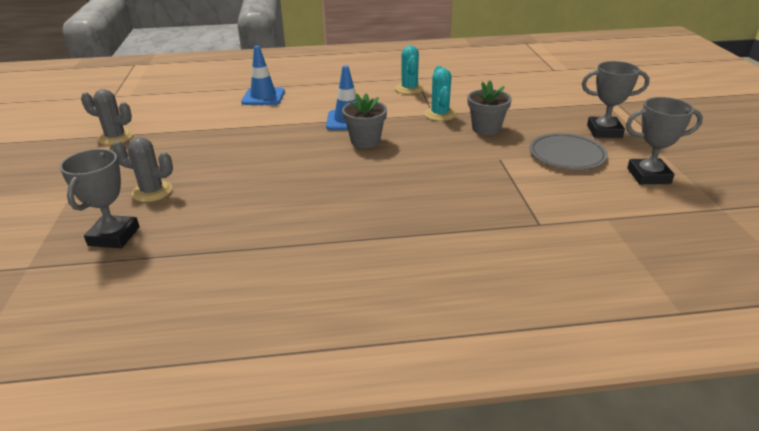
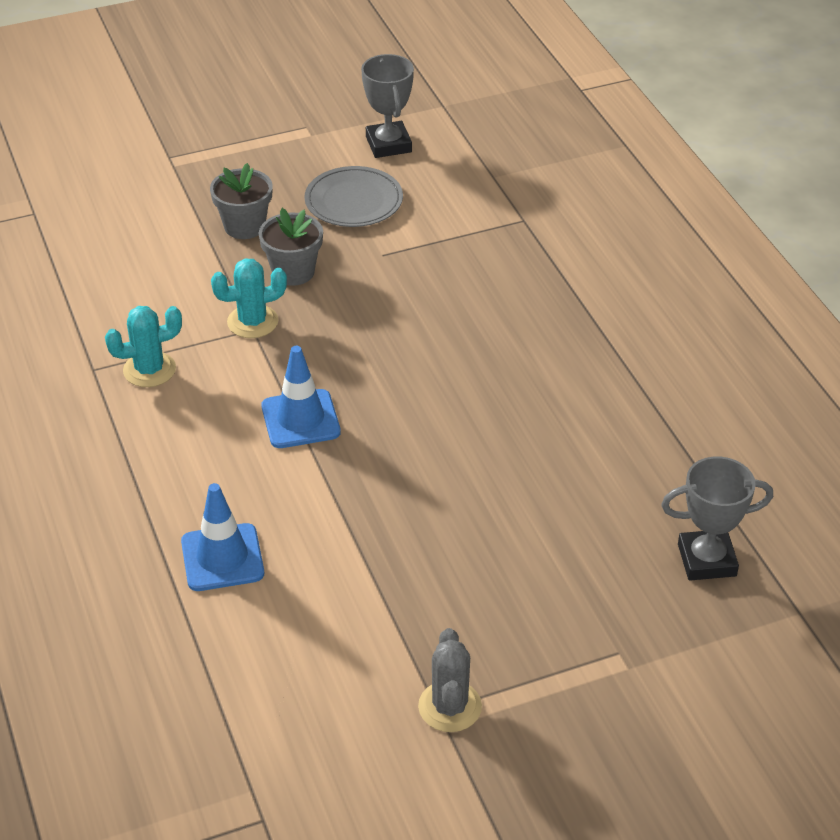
camera: 105 degrees left, 10 degrees up
grey cactus [112,137,173,202] -> none
grey flower pot [342,93,387,148] -> grey flower pot moved to [210,163,273,239]
grey trophy [582,61,650,138] -> none

